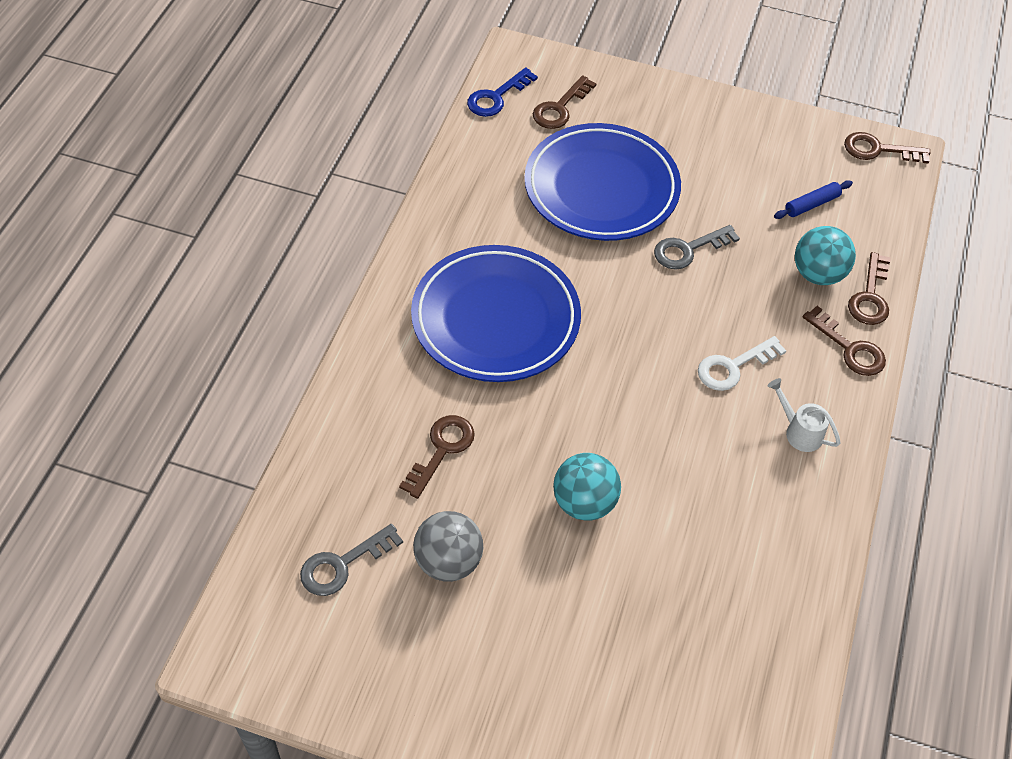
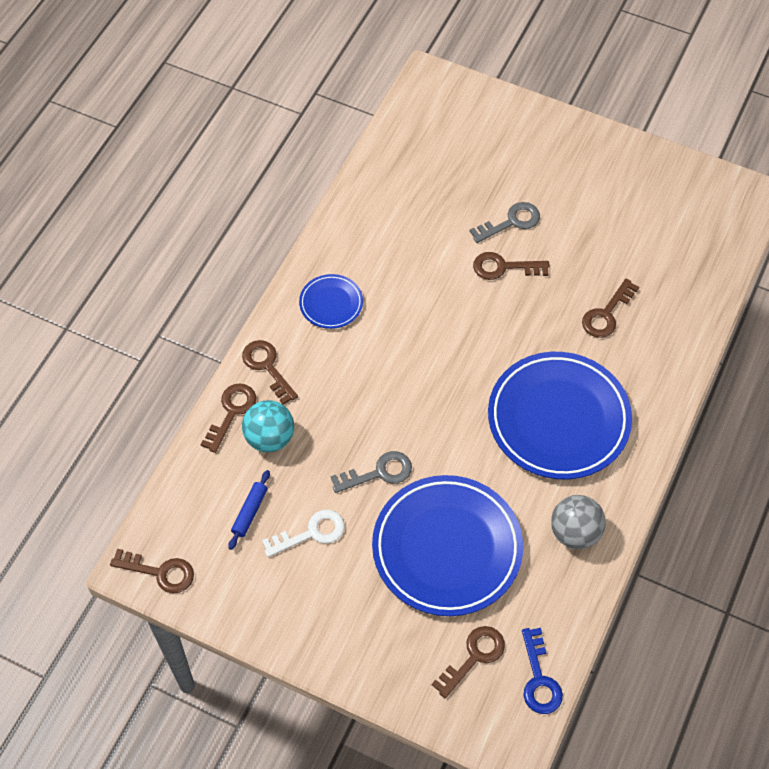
camera: 170 degrees left, 5 degrees up
grey key [300,524,403,596] -> grey key moved to [470,202,540,243]
grey ball [413,511,483,582] -> grey ball moved to [551,495,606,549]
blue key [467,67,538,117] -> blue key turned 120 degrees clockwise [522,628,563,714]
turquoise ball [553,453,621,521] -> brown key [473,252,550,280]
white key [698,336,786,391] -> white key moved to [262,510,345,557]
white watering can [768,378,841,452] -> blue plate [299,274,363,329]
blue rolling pin [774,180,853,219] -> blue rolling pin turned 45 degrees counterclockwise [228,470,270,550]

